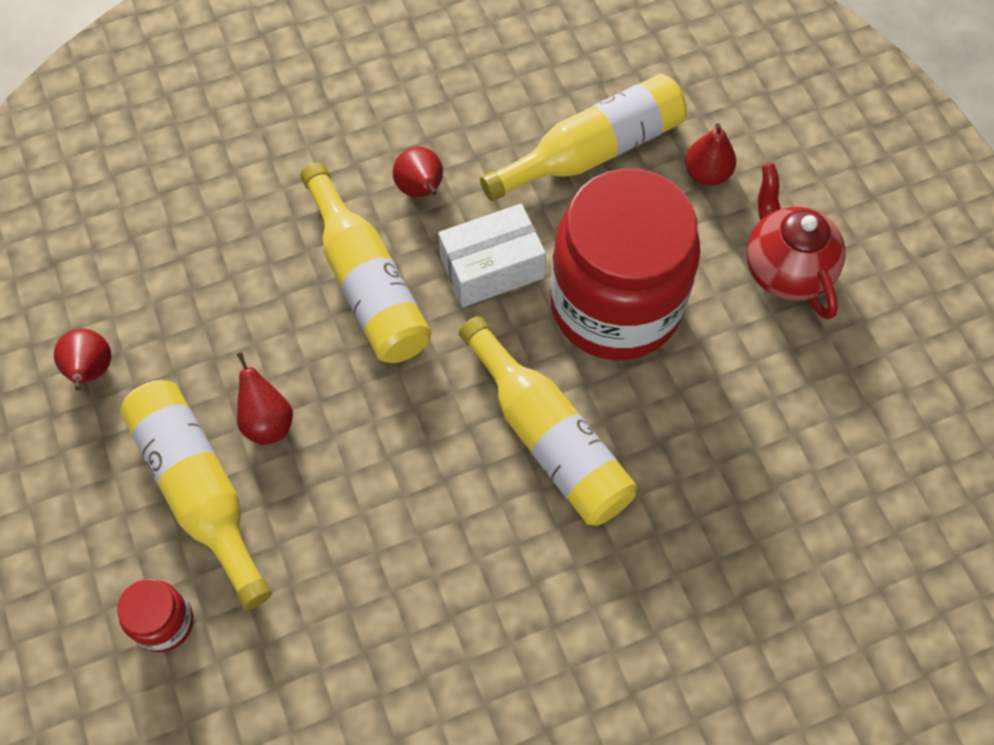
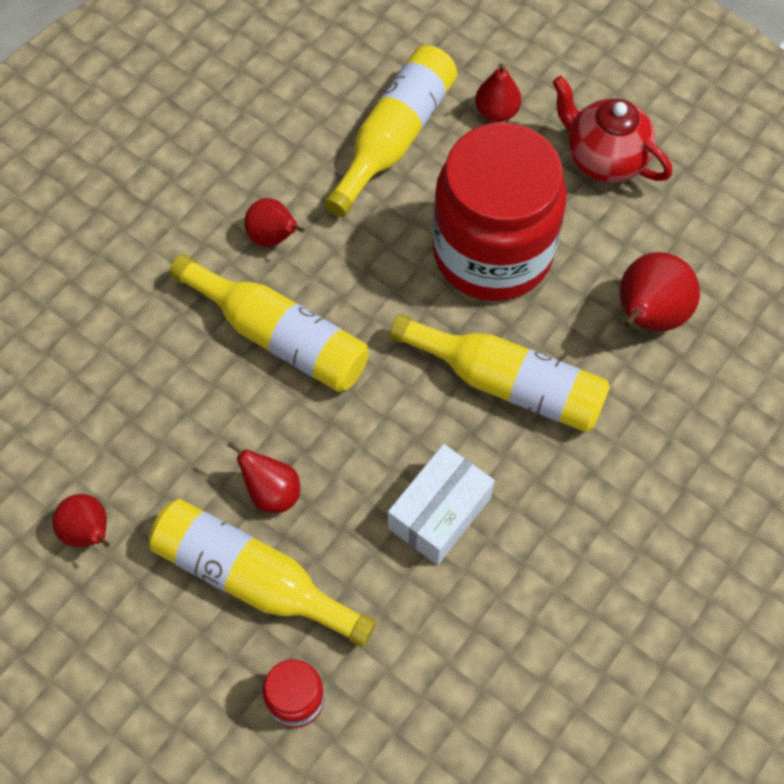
camera: 30 degrees left, 0 degrees up
white box [438,203,546,307] -> white box moved to [388,444,495,565]
none -> red pear [620,252,700,331]

